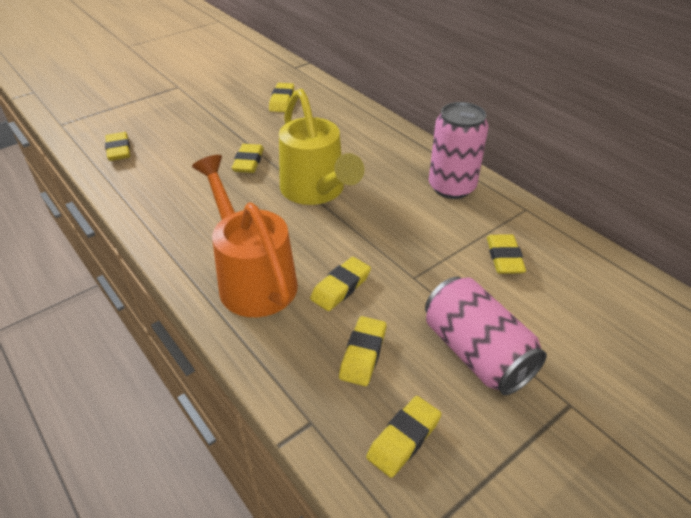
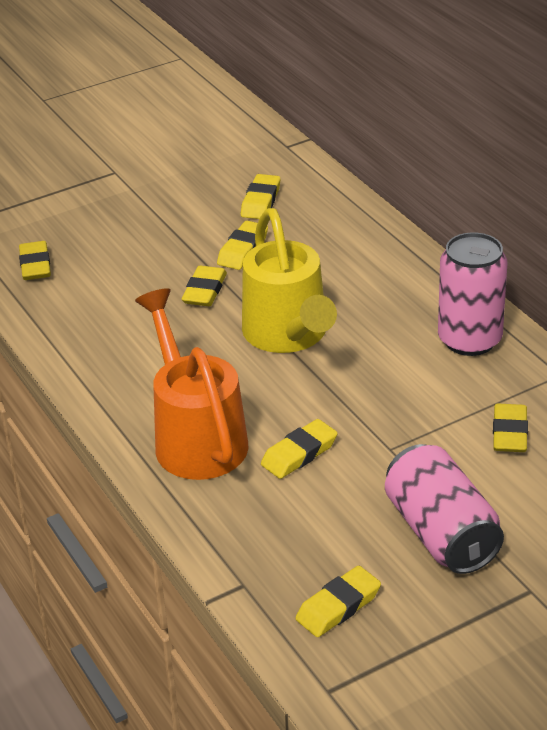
camera: 10 degrees right, 5 degrees down
yellow eraser [339,316,386,386] -> yellow eraser moved to [217,221,268,270]

